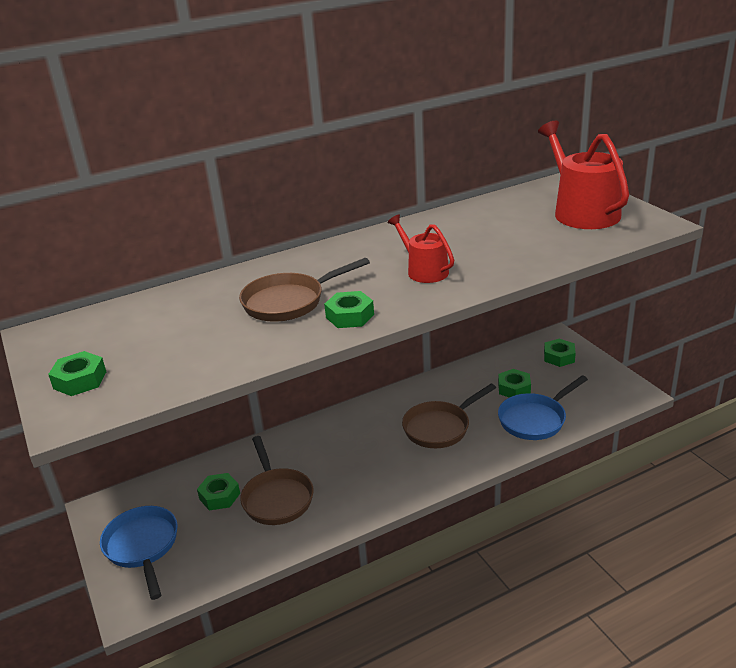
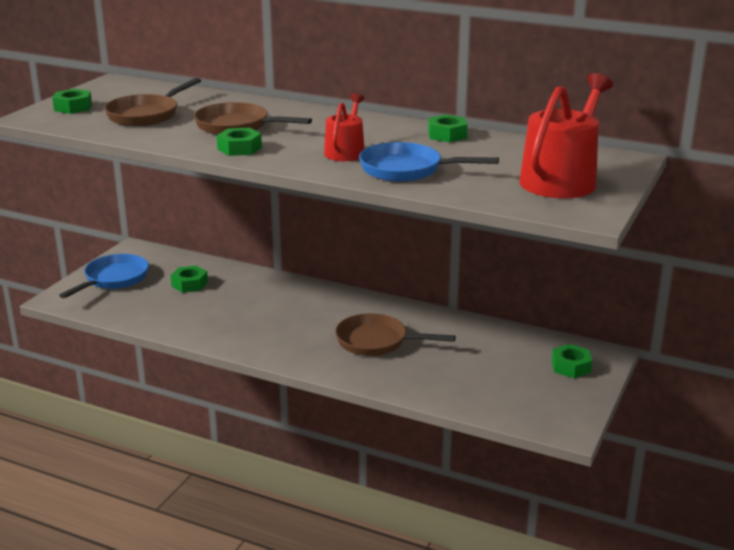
camera: 50 degrees right, 5 degrees down
brown pan [240,436,314,525] -> brown pan moved to [104,78,201,126]
green nut [498,369,531,397] -> green nut moved to [428,114,468,142]
blue pan [498,376,588,440] -> blue pan moved to [359,142,499,182]

